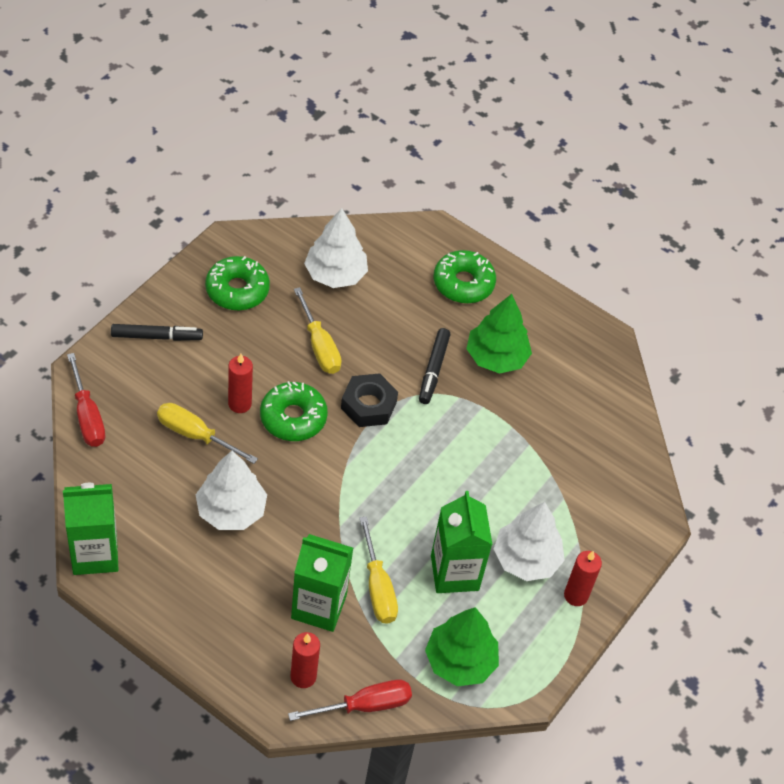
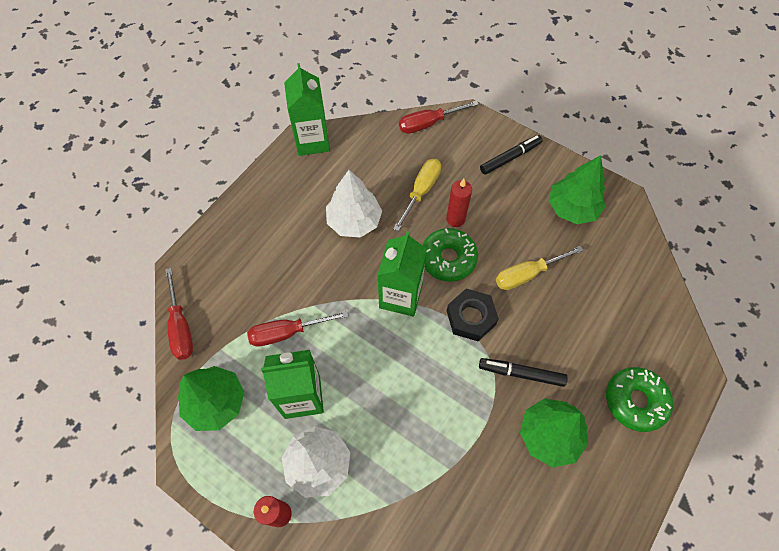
camera: 95 degrees right, 10 degrees up
black marker [111,324,203,341] -> black marker turned 120 degrees counterclockwise [480,135,543,175]
green donut [205,256,270,311] -> green tree [549,155,605,224]
green carton [291,534,353,632] -> green carton moved to [377,231,427,317]
red candle [291,632,320,688] -> none
white tree [304,208,368,288] -> none
yellow screwdriver [360,516,398,624] -> red screwdriver [247,311,349,347]

